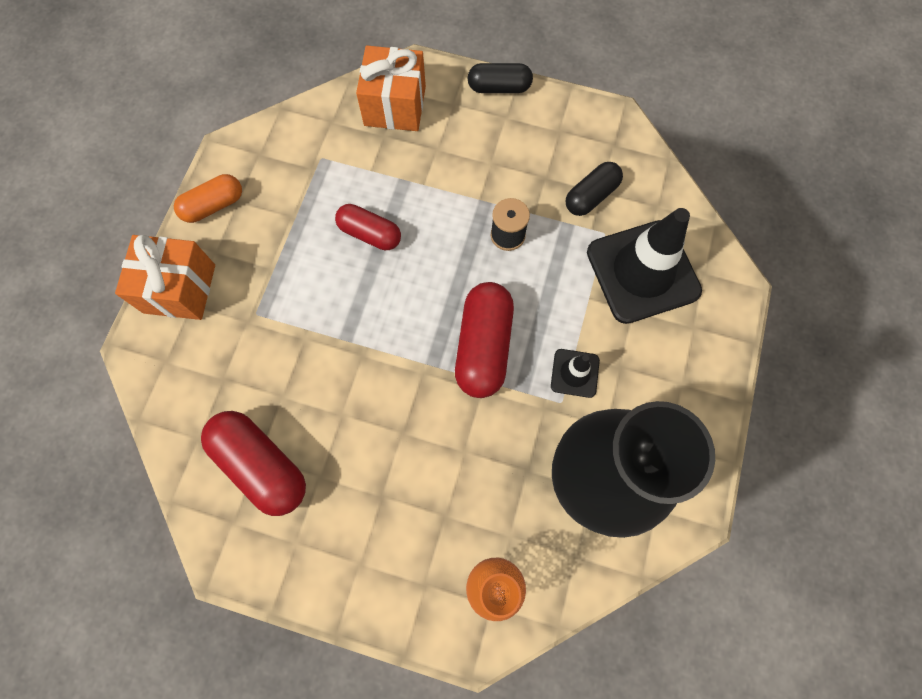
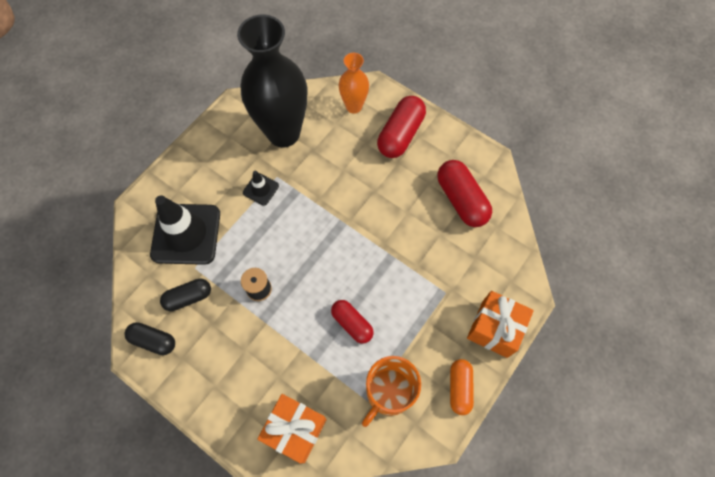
camera: 160 degrees left, 5 degrees down
orange capsule [174,174,242,223] -> orange capsule turned 75 degrees counterclockwise [450,359,474,415]
red capsule [455,282,514,398] -> red capsule moved to [377,96,426,158]
black capsule [468,63,533,93] -> black capsule moved to [124,322,175,355]
none -> orange mug [362,356,421,427]

